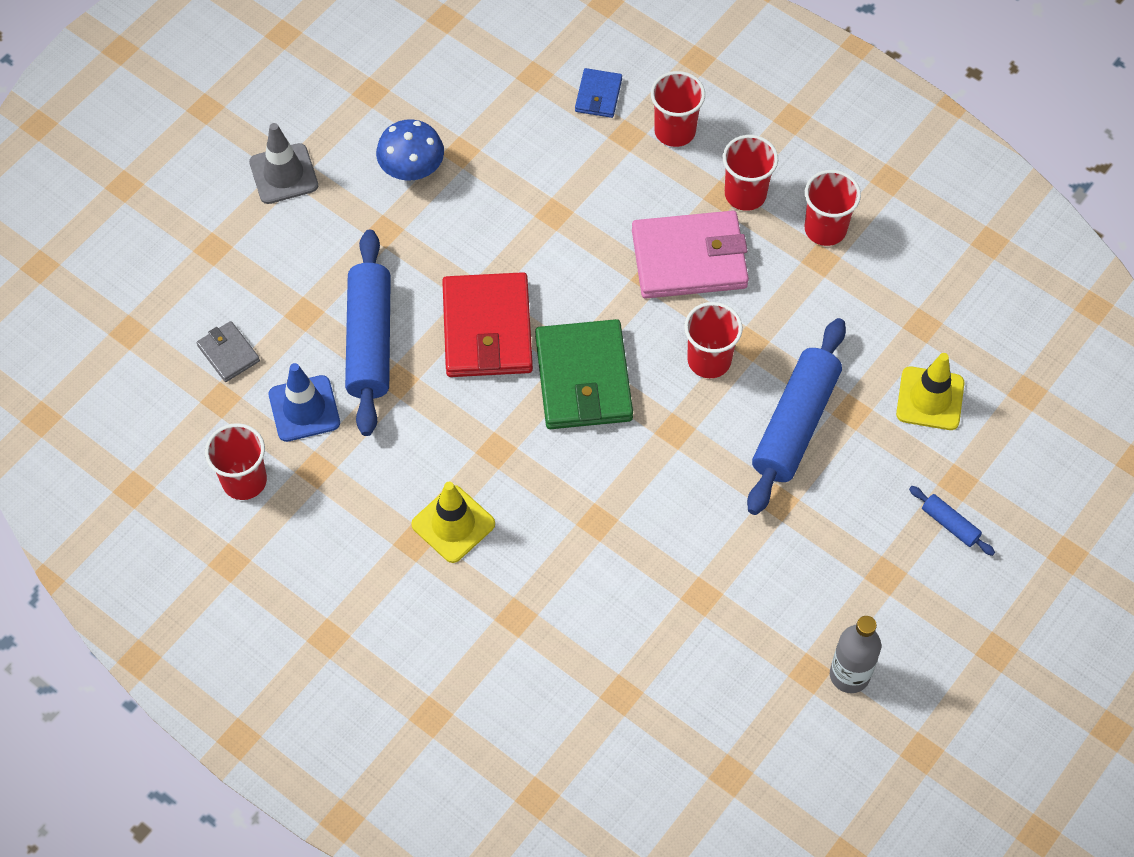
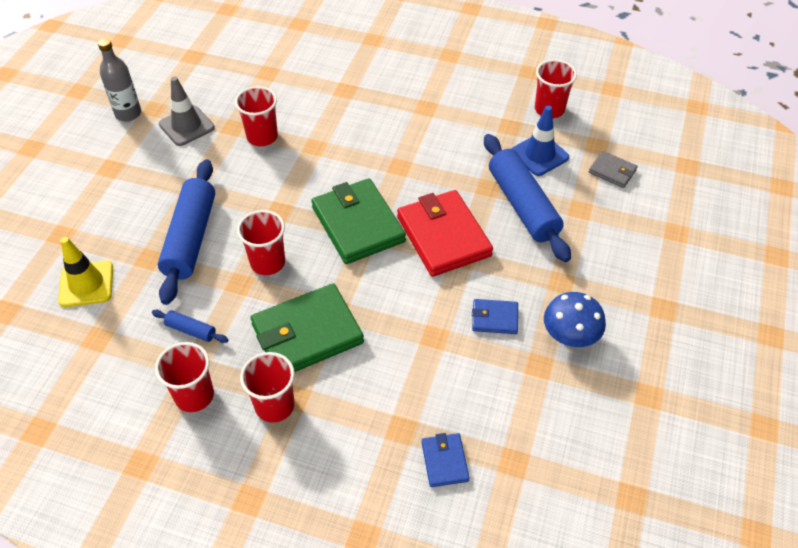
camera: 160 degrees right, 10 degrees down
grey traffic cone [249,123,318,204] -> grey traffic cone moved to [159,77,215,146]
yellow traffic cone [411,482,495,563] -> none
pink wallet [632,211,749,299] -> green wallet [250,283,364,372]
red cup [651,71,705,147] -> red cup moved to [235,86,278,146]
blue rolling pin [909,486,995,556] -> blue rolling pin moved to [152,310,228,343]
none -> blue wallet [472,299,518,334]

